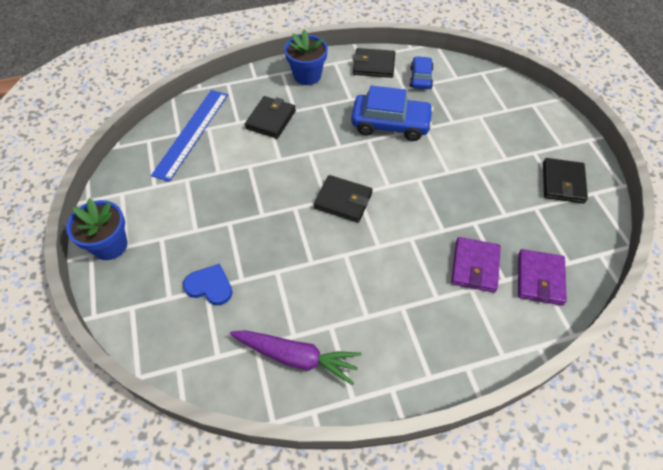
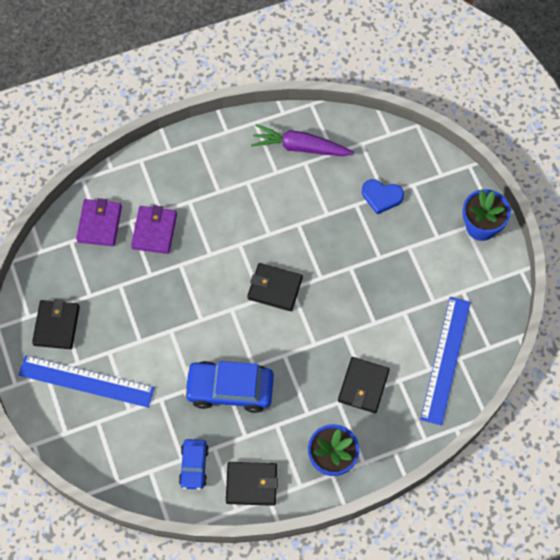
camera: 175 degrees right, 10 degrees up
none -> blue ruler [18,355,155,407]

